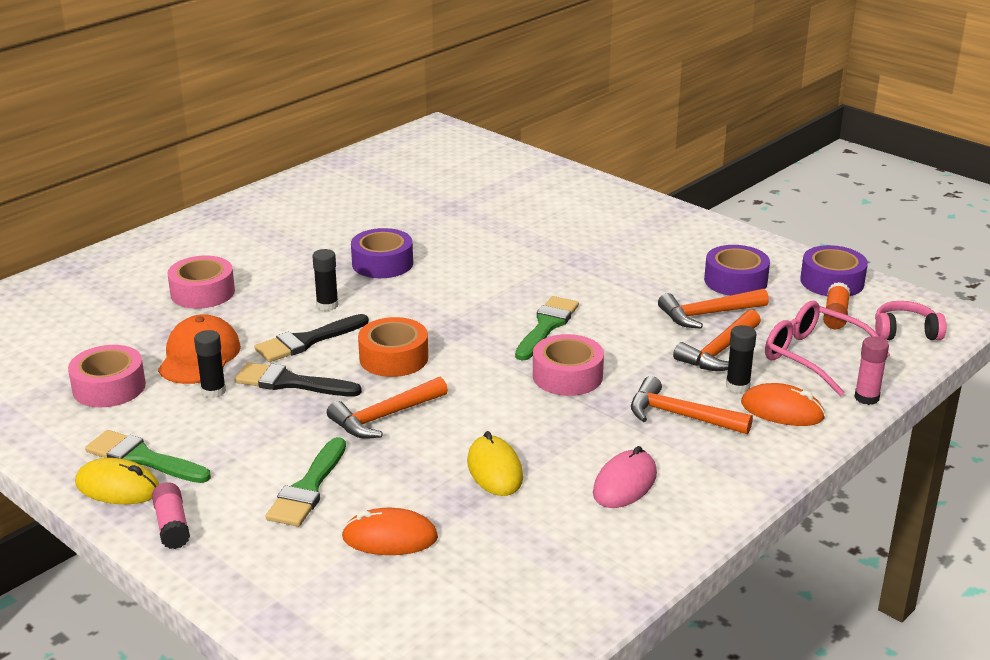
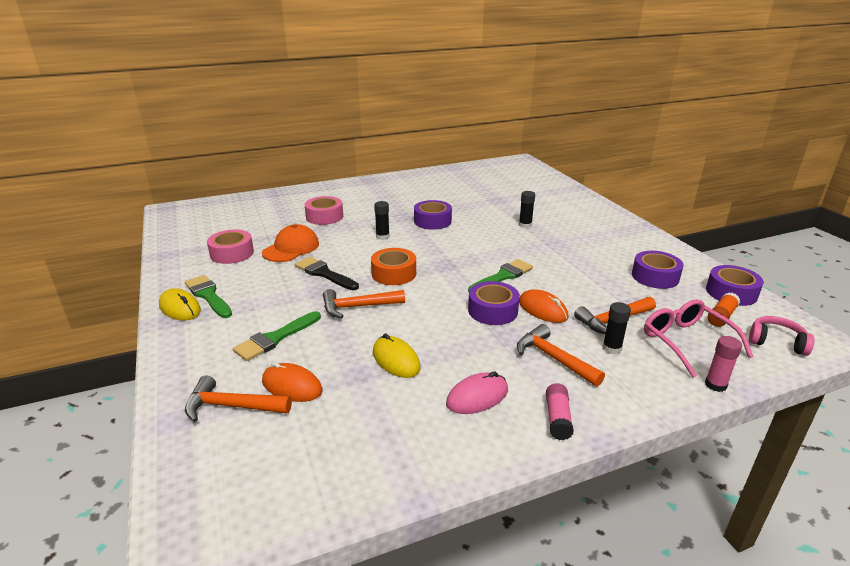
camera: 25 degrees right, 0 degrees up
pink glue stick [152,482,190,549] -> pink glue stick moved to [546,383,574,440]
black glue stick [194,330,226,398] -> black glue stick moved to [519,191,535,228]
black brush [254,314,369,362] -> none
yellow mouse [467,431,523,496] -> yellow mouse turned 45 degrees counterclockwise [373,333,420,378]
pink tape [533,334,604,396] -> purple tape [468,281,520,325]
orange hammer [658,289,769,329] -> orange hammer moved to [185,375,292,422]
orange mouse [741,383,825,426] -> orange mouse moved to [519,289,568,323]

